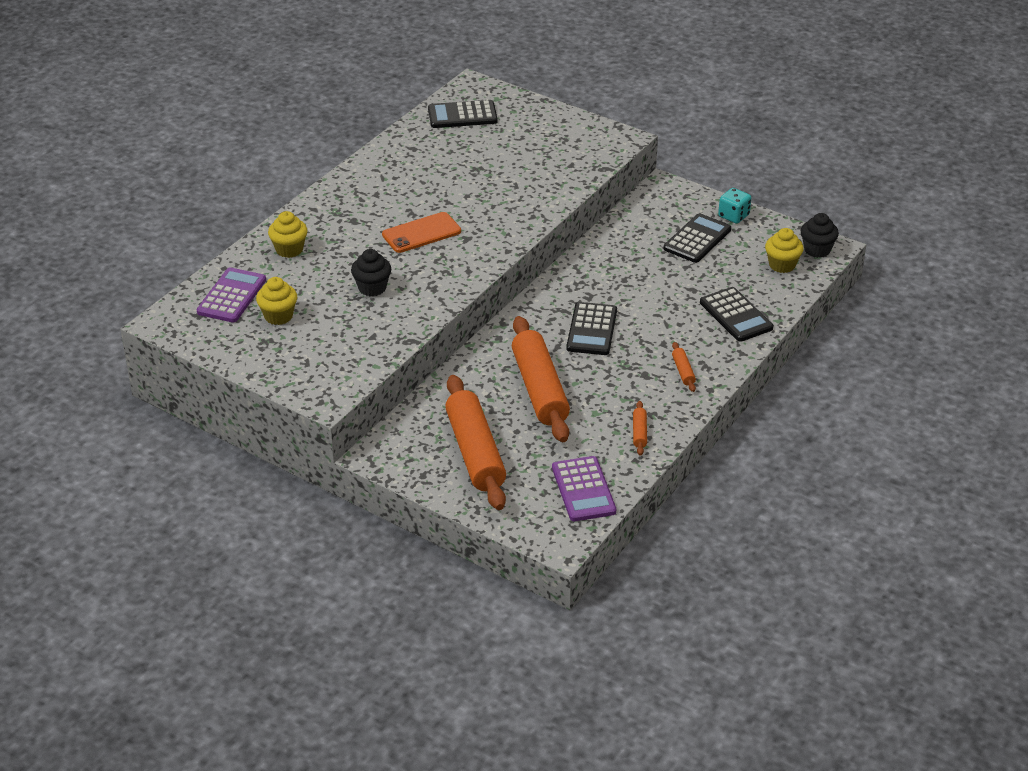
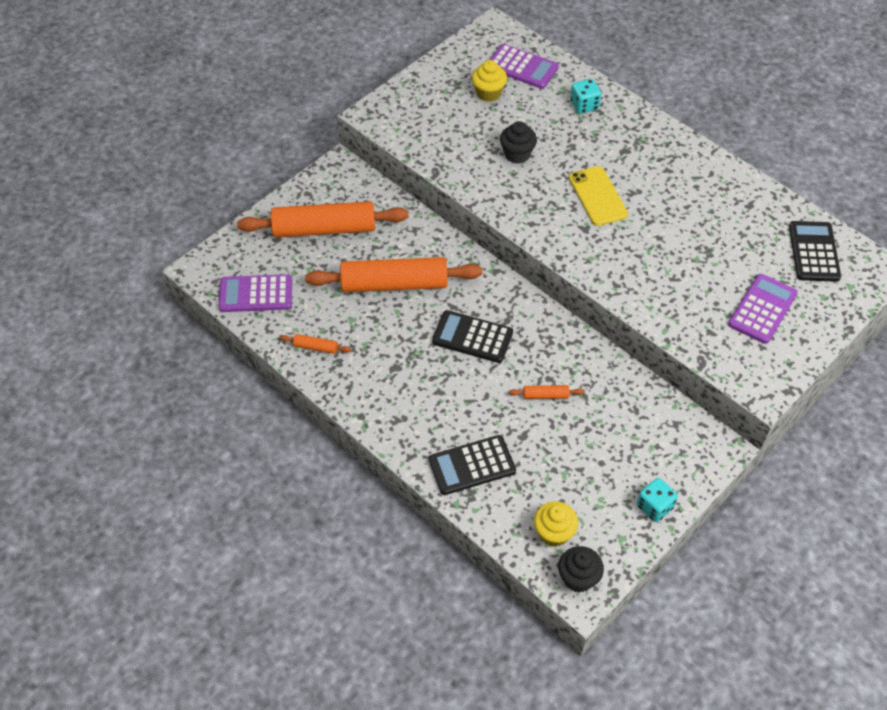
camera: 100 degrees right, 15 degrees up
yellow cupcake [268,211,307,258] -> turquoise dice [570,79,601,114]
orange phone [382,212,461,253] -> yellow phone [569,166,628,226]
black calculator [663,213,731,263] -> none
orange rolling pin [672,342,696,392] -> orange rolling pin moved to [509,385,584,399]
none -> purple calculator [728,274,798,344]

